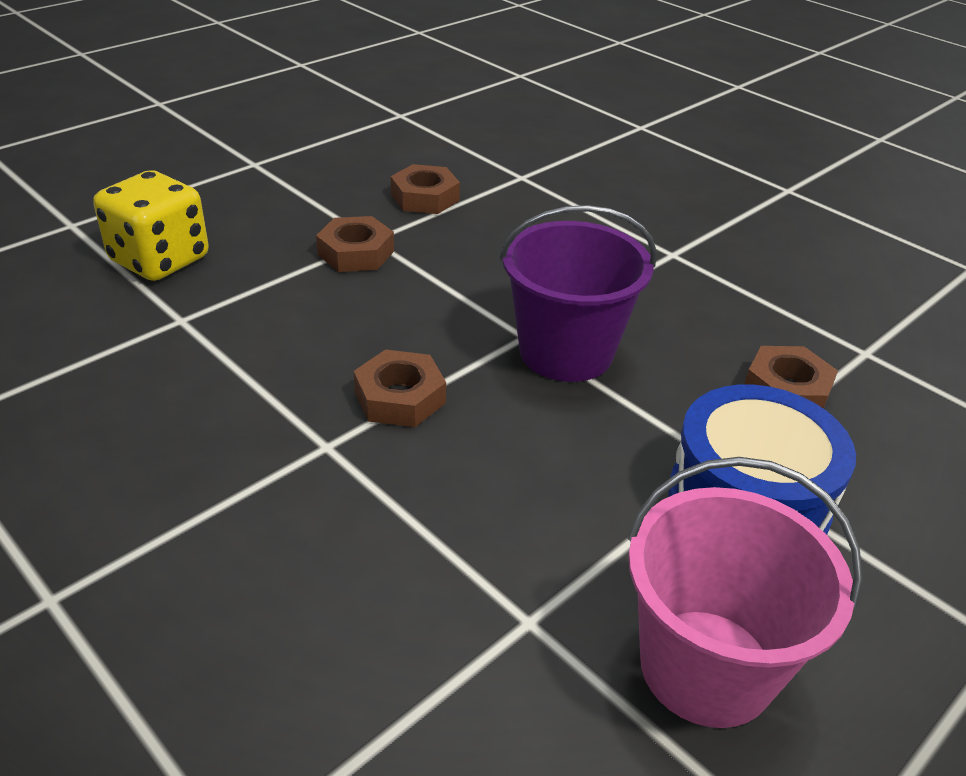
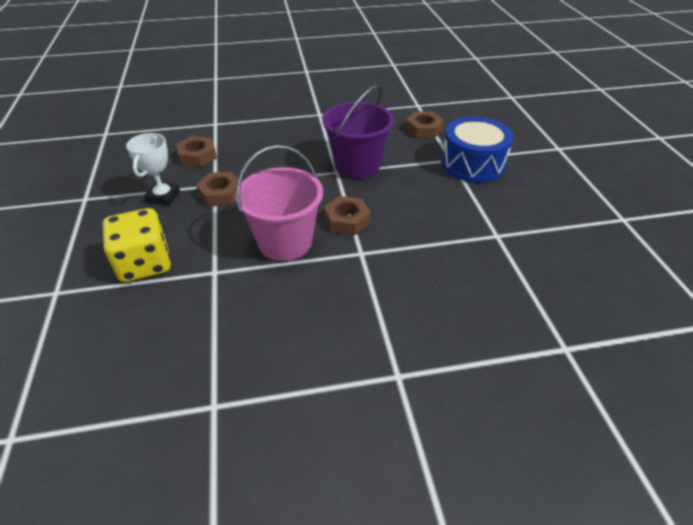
camera: 55 degrees left, 5 degrees up
pink bucket [627,457,863,728] -> pink bucket moved to [235,145,323,261]
none -> white trophy [126,133,180,205]

